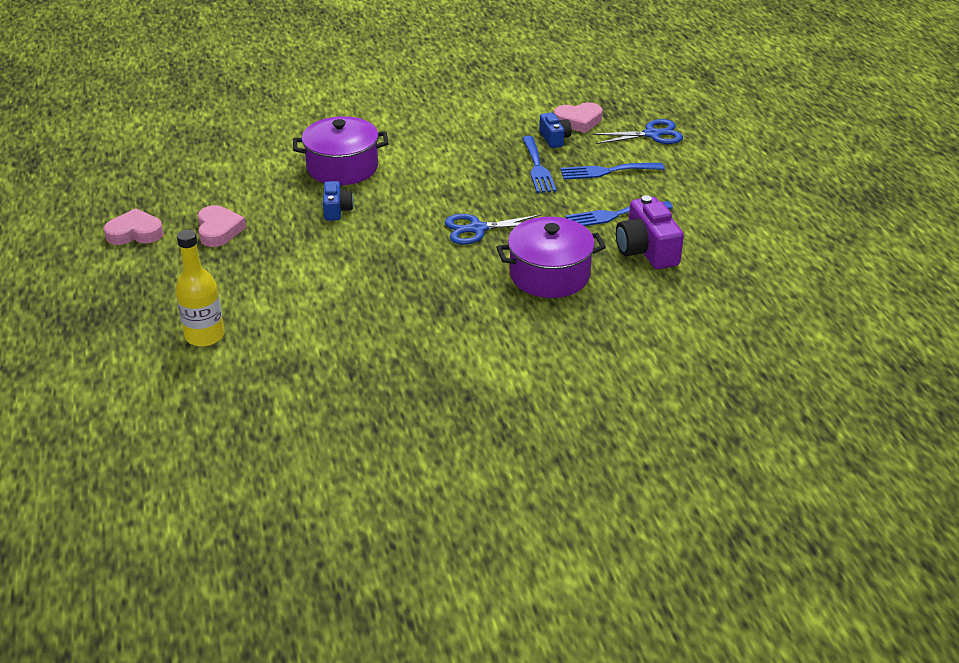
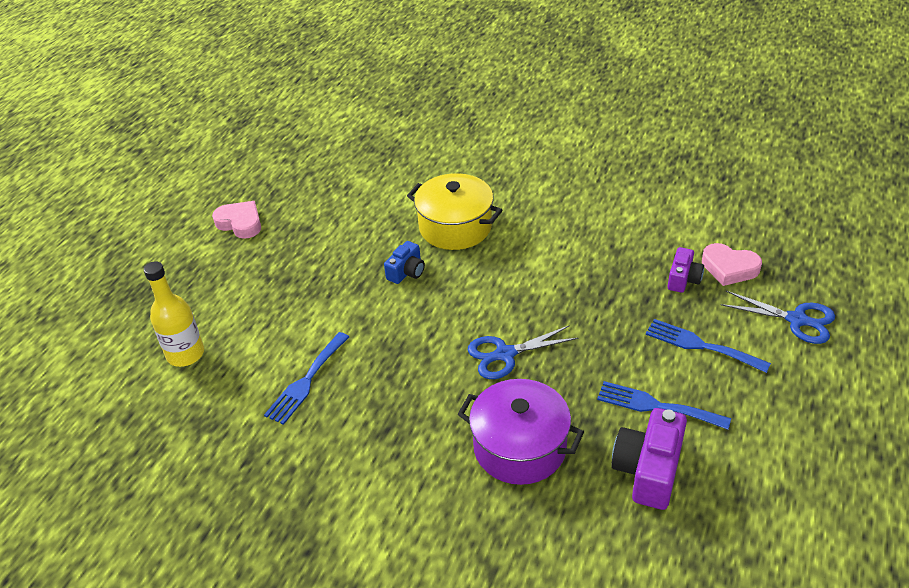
camera: 40 degrees right, 5 degrees up
pink heart [198,205,246,247] -> none
purple pot [293,116,388,185] -> yellow pot [407,173,502,250]
blue scissors [445,214,541,245] -> blue scissors turned 45 degrees counterclockwise [467,325,579,379]
blue fork [522,136,556,193] -> blue fork moved to [264,332,349,425]
blue camera [539,112,572,148] -> purple camera [667,247,704,293]

